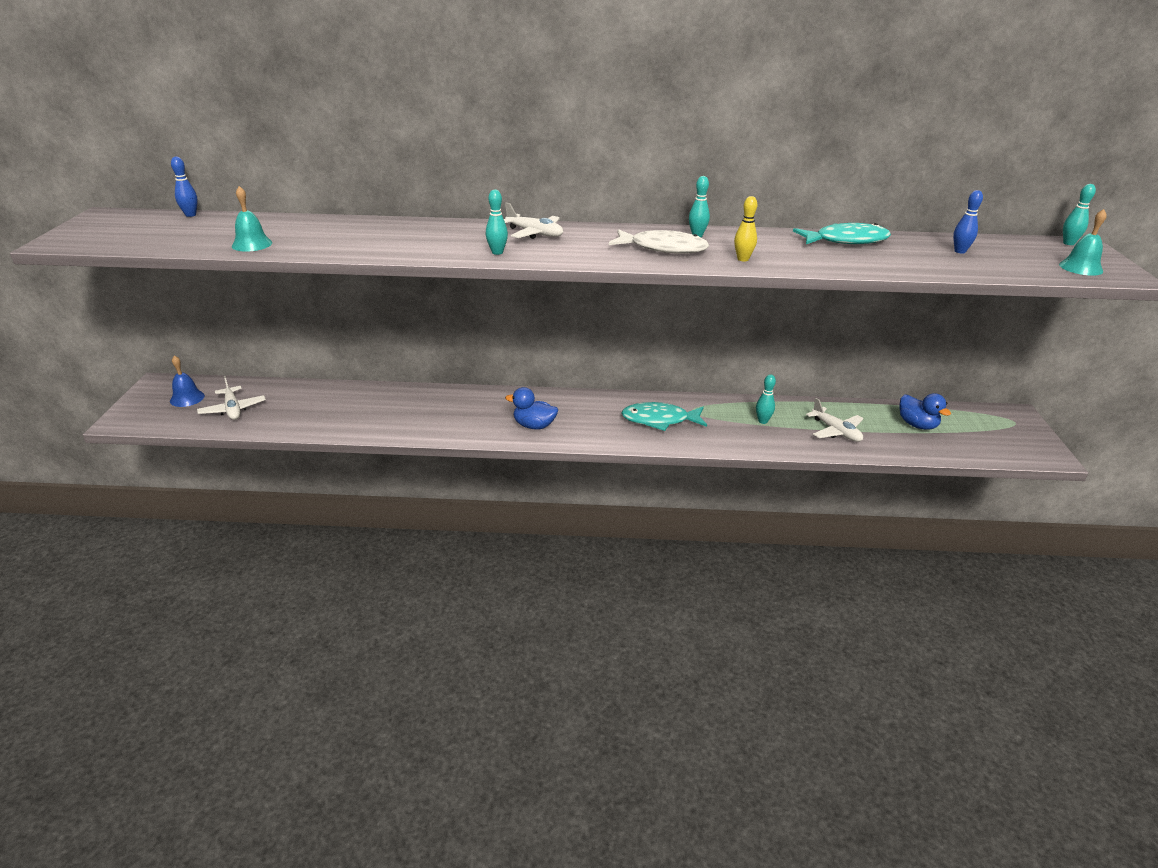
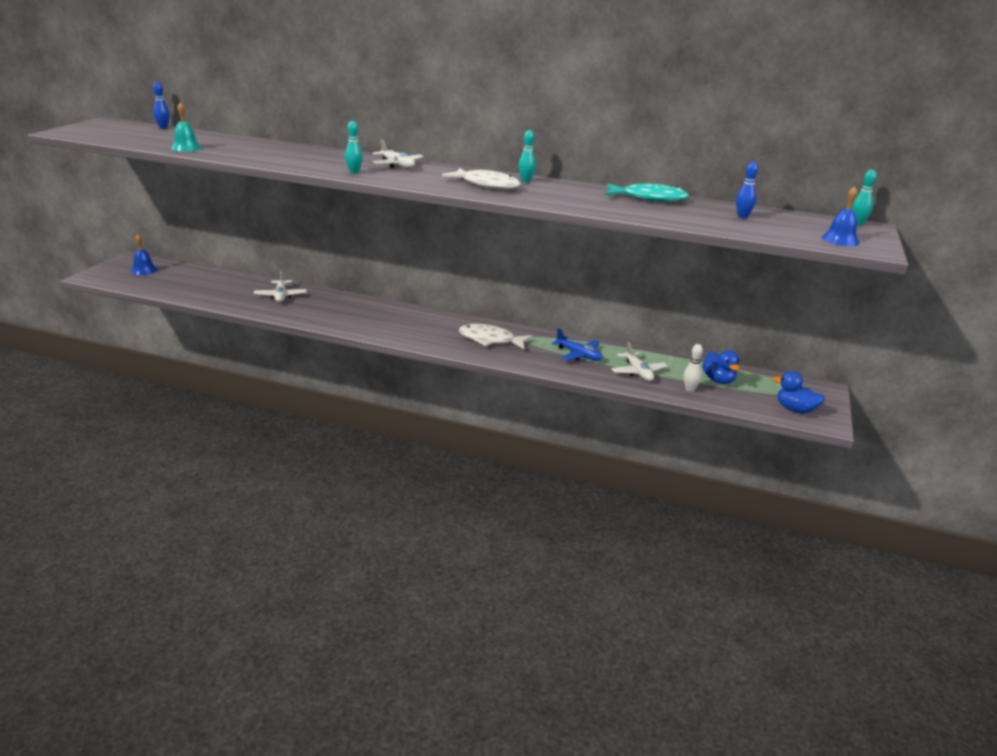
camera: 15 degrees right, 5 degrees down
white plane [197,376,266,420] -> white plane moved to [254,270,307,302]
blue duck [505,387,558,430] -> blue duck moved to [773,371,825,414]
turquoise fish [621,402,707,431] -> white fish [459,324,532,349]
yellow bowling pin [734,196,757,262] -> none
turquoise bowling pin [756,374,776,424] -> blue plane [552,328,602,361]
turquoise bell [1059,209,1107,276] -> blue bell [822,186,859,246]
none -> white bowling pin [684,344,703,392]

